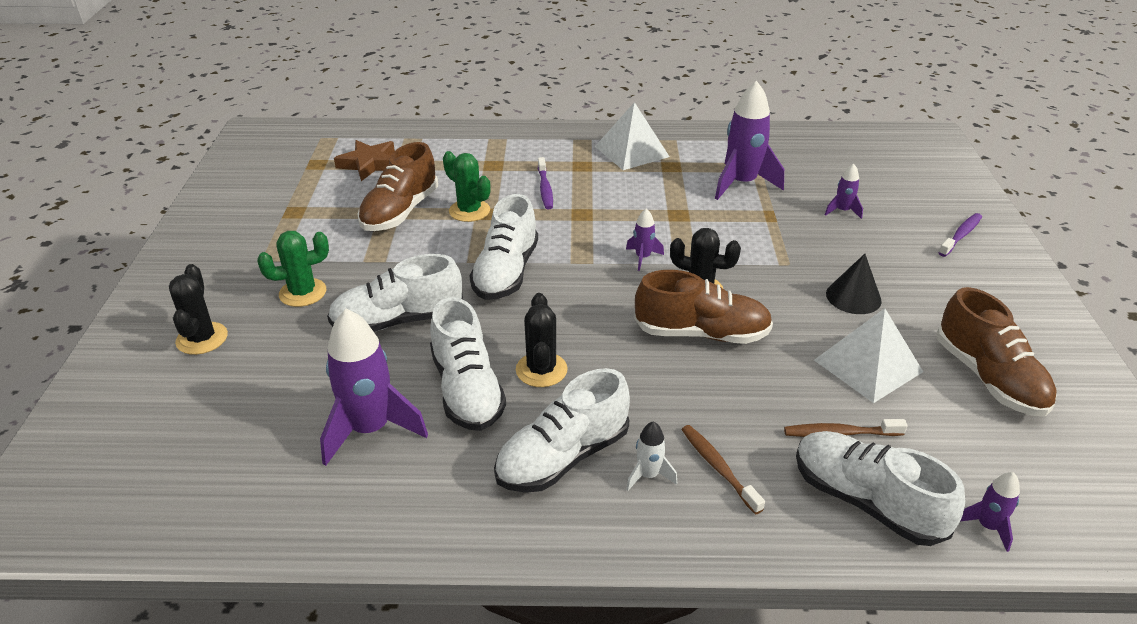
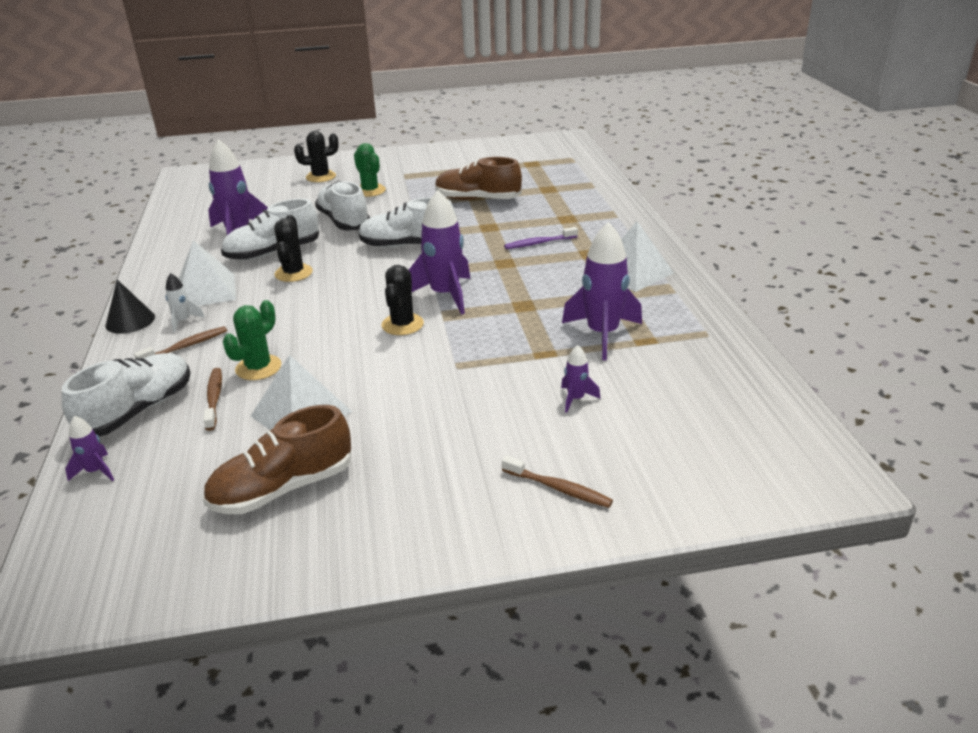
camera: 80 degrees right, 5 degrees down
brown star [334,140,395,181] -> none
green cactus [443,151,491,222] -> green cactus moved to [223,300,281,380]
white shoe [494,368,630,493] -> white pyramid [179,240,236,306]
black cactus [516,293,568,387] -> black cactus turned 75 degrees counterclockwise [274,215,313,282]
purple rocket [626,208,664,271] -> purple rocket [409,190,470,315], size x2.11
brown shoe [634,270,773,344] -> none
black cone [826,254,882,314] -> black cone moved to [105,280,155,334]
purple toothbrush [938,213,982,257] -> brown toothbrush [502,455,613,508]

